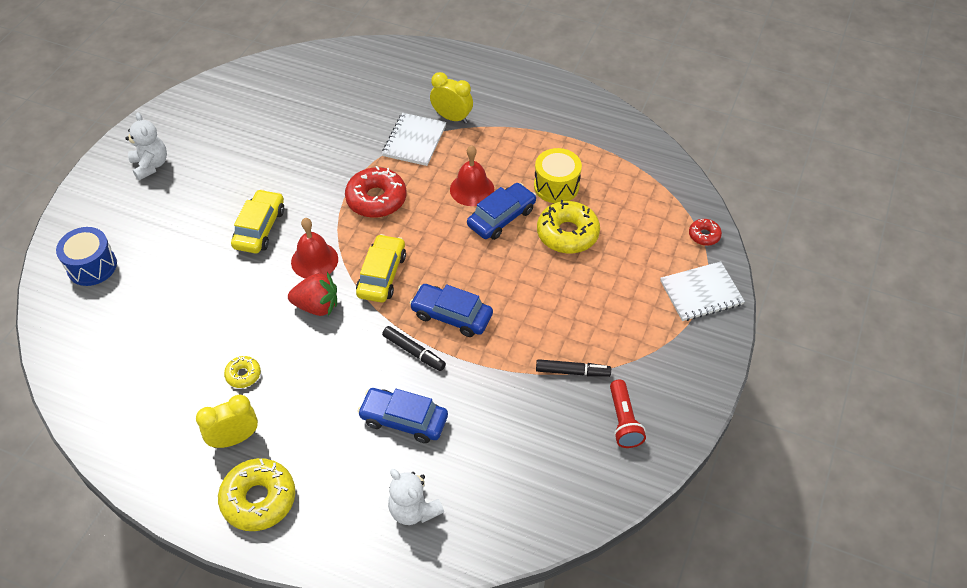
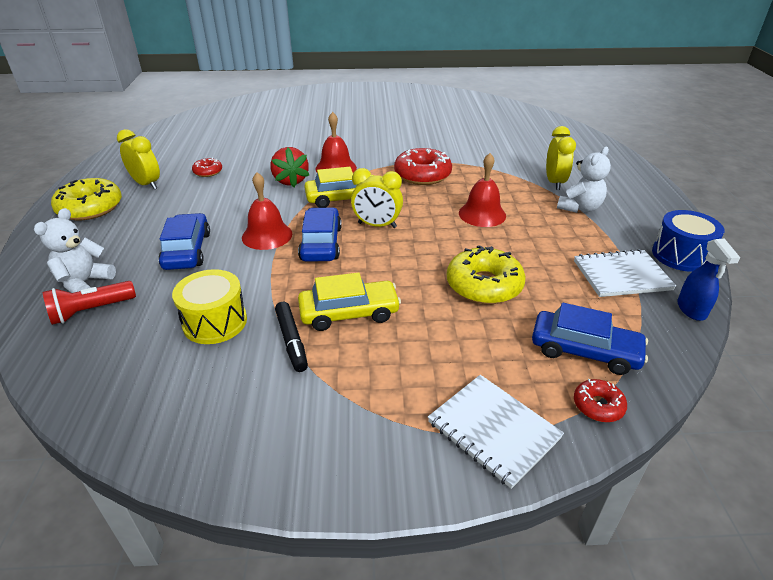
camera: 65 degrees right, 15 degrees down
blue drum [56,227,117,286] -> blue drum moved to [652,210,724,272]
white teddy bear [125,112,167,180] -> white teddy bear moved to [557,147,611,213]
yellow donut [224,356,261,388] -> red donut [192,158,222,177]
yellow car [231,189,284,253] -> yellow car moved to [298,272,401,331]
white notebook [382,113,447,166] -> white notebook moved to [574,249,676,297]
black marker [382,326,446,371] -> red bell [242,172,292,250]
blue car [467,183,536,240] -> blue car moved to [532,303,648,375]
yellow drum [534,148,582,203] -> yellow drum moved to [172,269,247,344]
red flashlight [610,379,646,448] -> red flashlight moved to [42,281,136,325]
none -> yellow clock [351,168,403,228]
none -> blue spray bottle [677,239,740,321]

